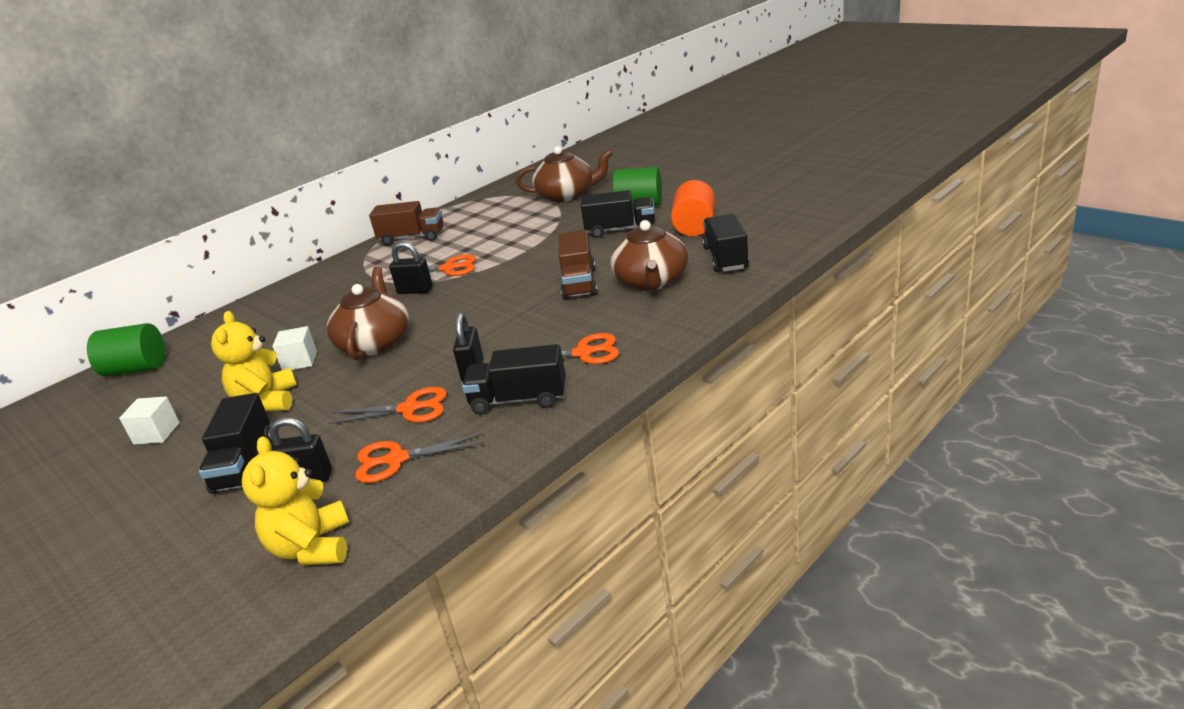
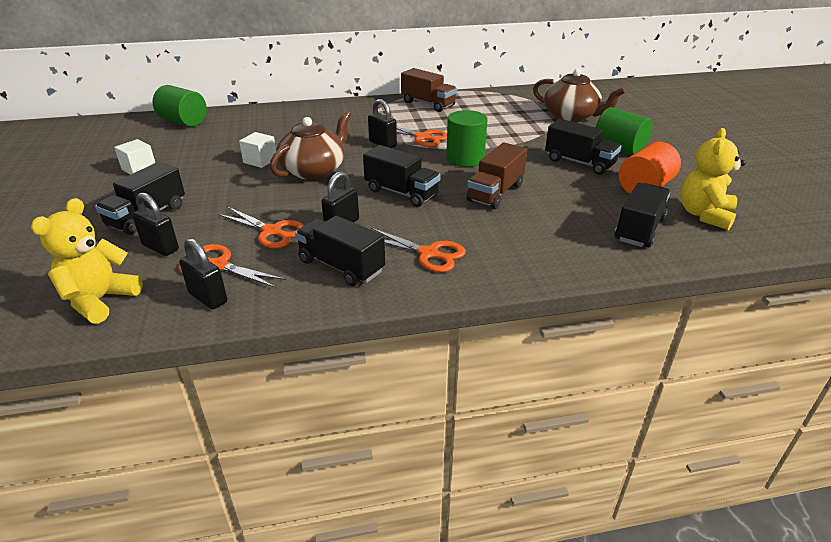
camera: 30 degrees right, 5 degrees up
yellow teddy bear [211,311,297,411] -> yellow teddy bear moved to [681,128,746,230]
brown teapot [610,220,688,291] -> none
none -> black padlock [179,238,227,310]
none -> black truck [363,145,441,207]
none -> green cylinder [446,110,487,167]

